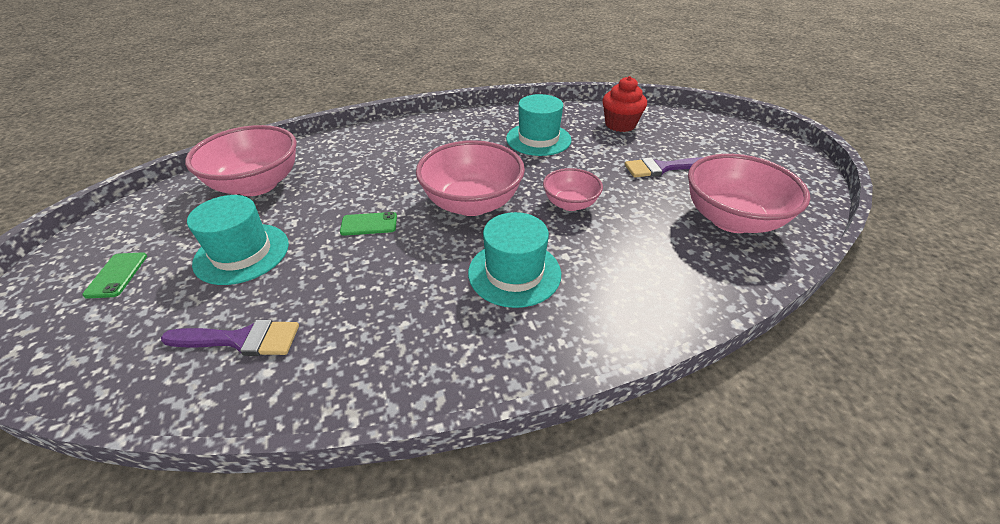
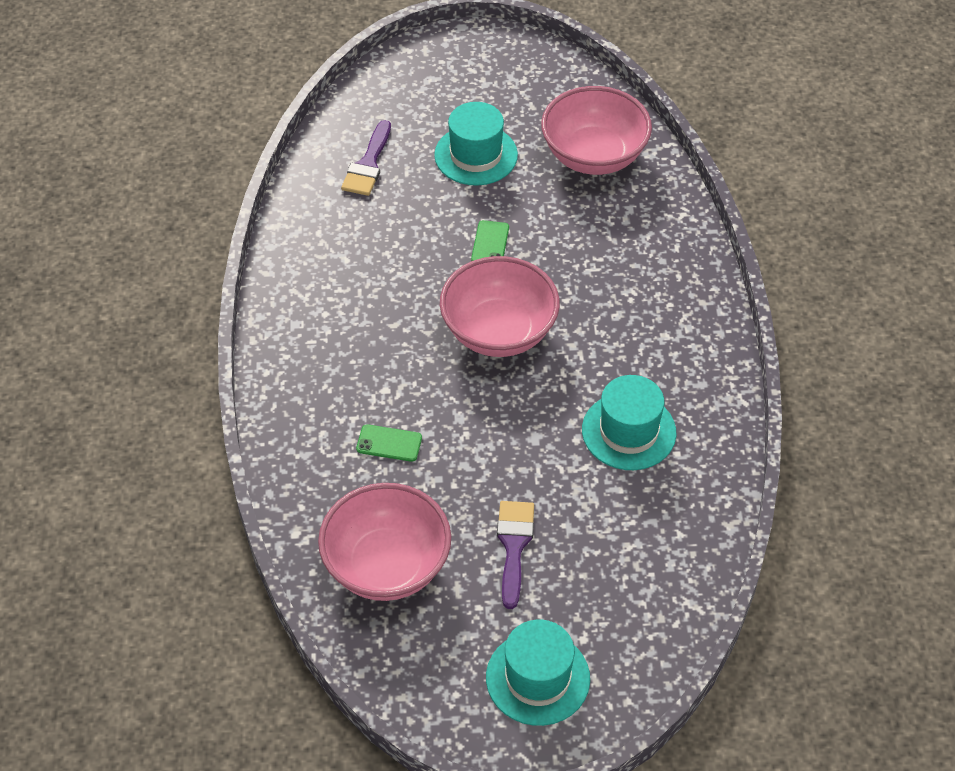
camera: 105 degrees right, 10 degrees up
green phone [82,253,147,299] -> green phone moved to [356,424,422,462]
turquoise hat [468,212,561,308] -> turquoise hat moved to [486,620,590,726]
pink bowl [543,168,603,211] -> none
red cupcake [602,76,647,132] -> none

